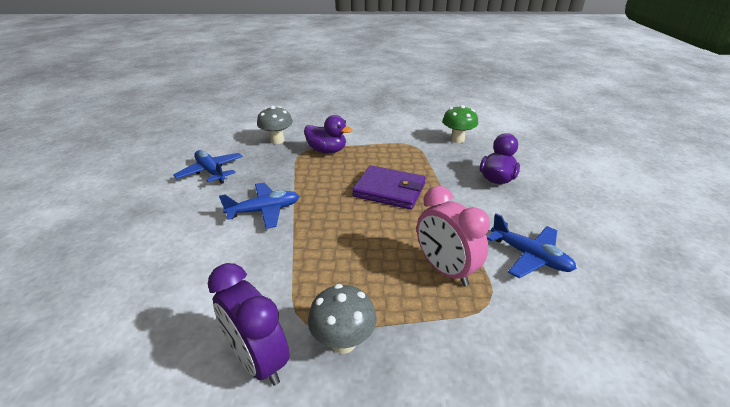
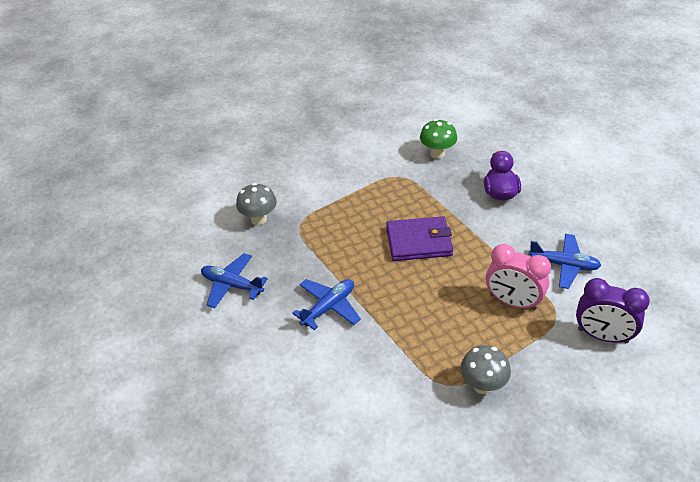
camera: 25 degrees left, 10 degrees up
purple clock [208,263,290,385] -> purple clock moved to [576,278,650,343]
purple duck [304,115,352,153] -> none

